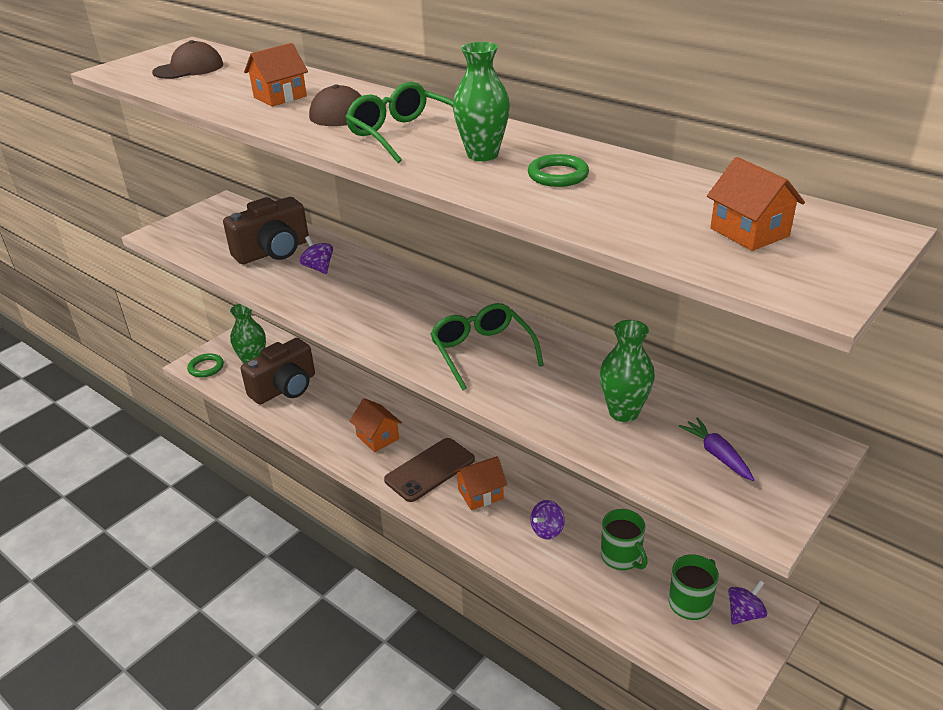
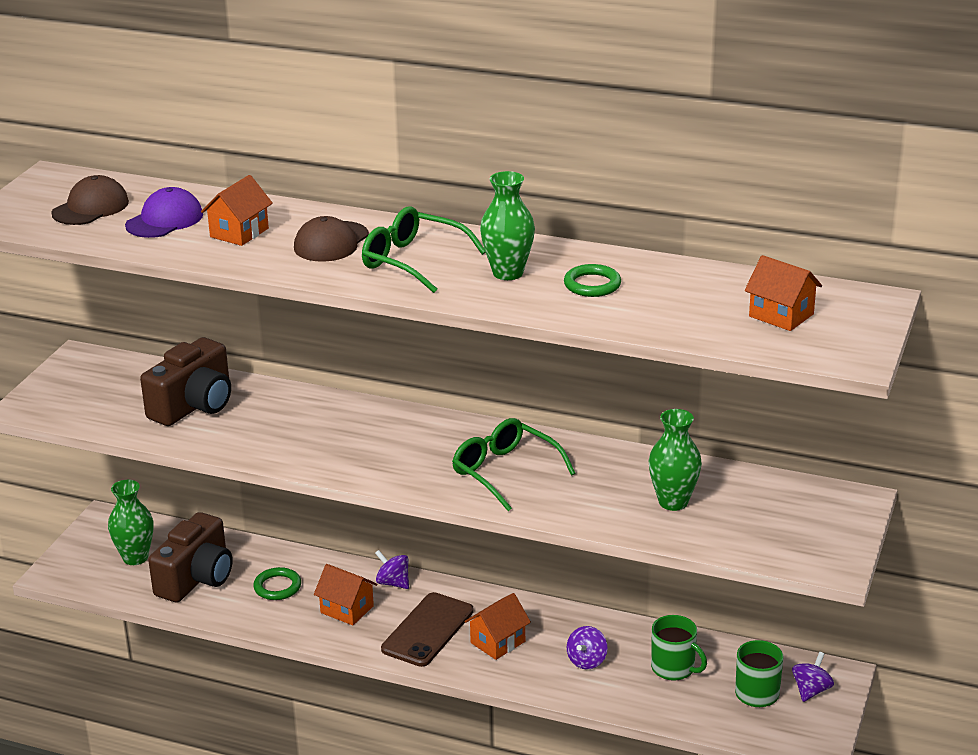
camera: 20 degrees left, 5 degrees down
green ring [187,353,224,377] -> green ring moved to [253,567,301,600]
purple spinning top [300,236,333,274] -> purple spinning top moved to [375,550,409,589]
purple carrot [679,417,754,481] -> none
none -> purple cap [125,187,203,238]

